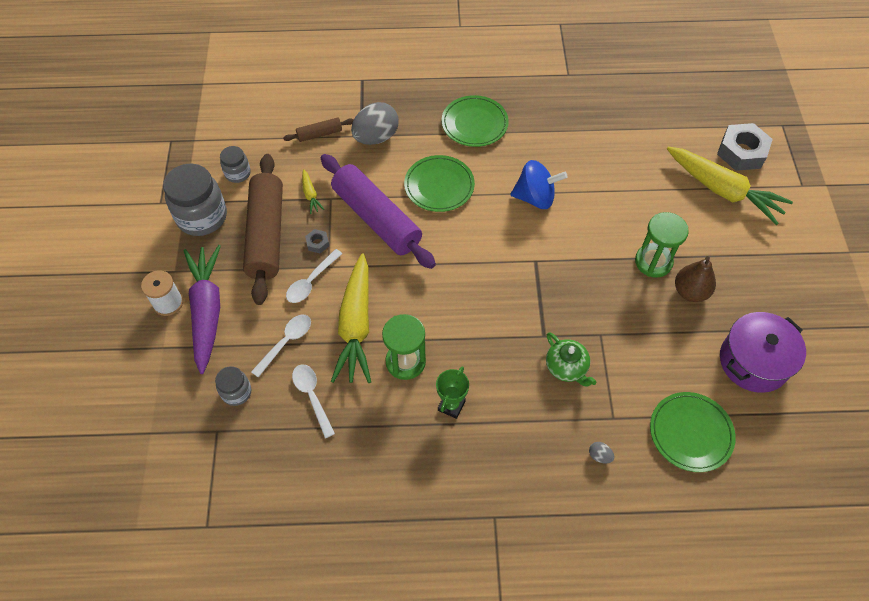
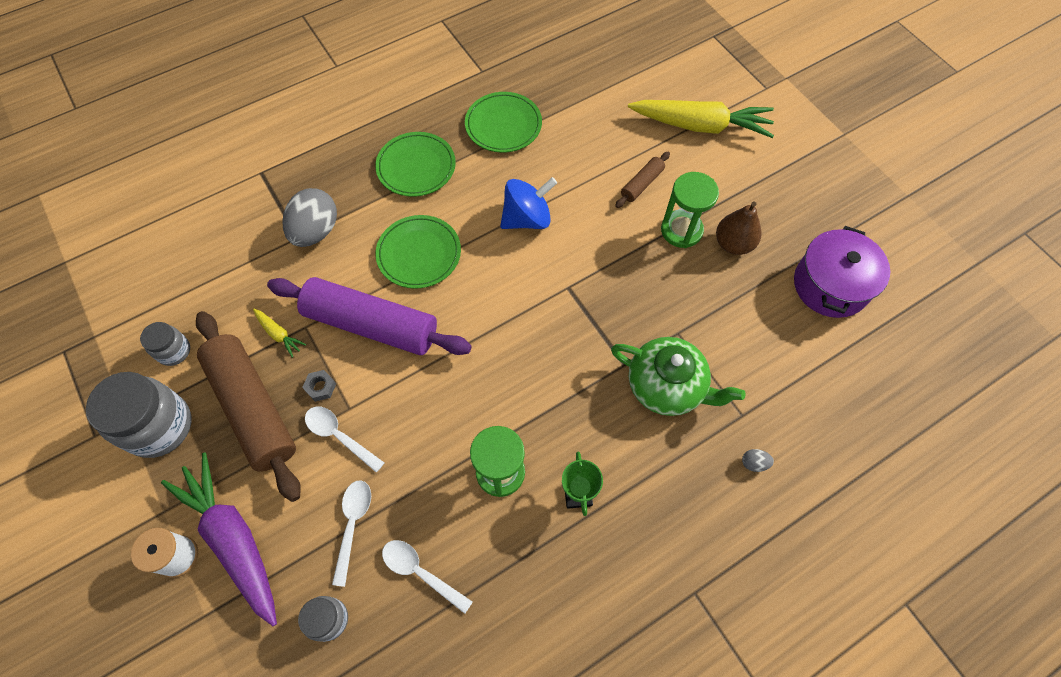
camera: 30 degrees left, 5 degrees up
brown rolling pin [283,117,354,142] -> brown rolling pin moved to [615,151,670,208]
white spoon [286,249,342,303] -> white spoon turned 120 degrees clockwise [305,407,384,473]
yellow carrot [331,253,371,383] -> none
green teapot [546,332,597,386] -> green teapot [611,337,746,416], size x1.57
green plate [650,392,736,472] -> green plate moved to [465,92,542,153]
grey nut [717,123,773,171] -> none

